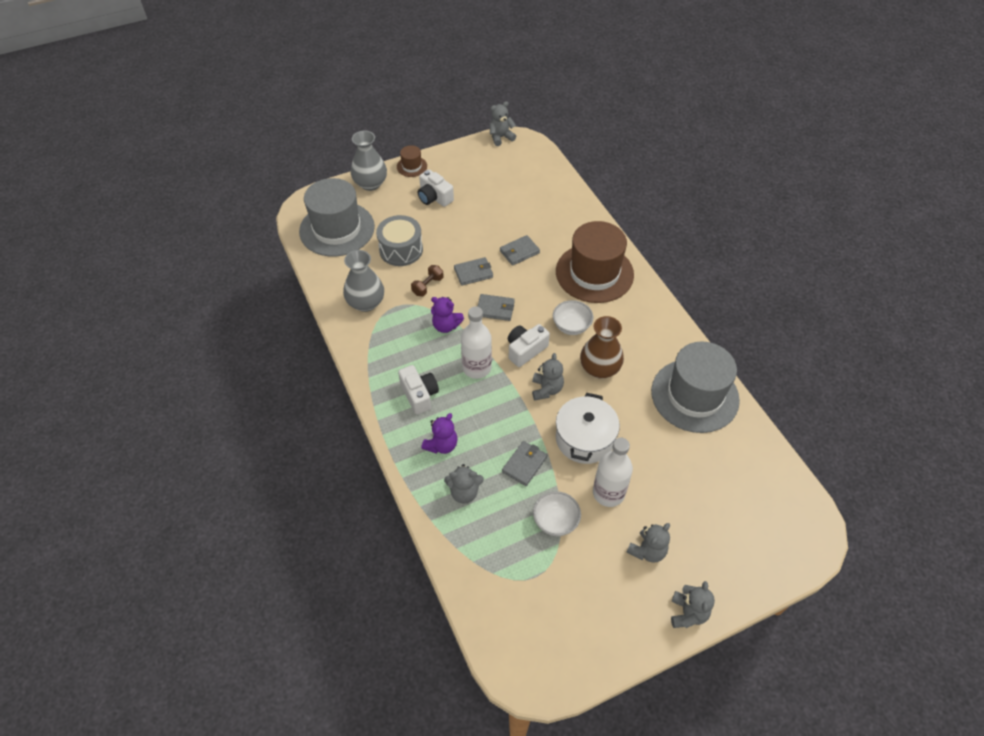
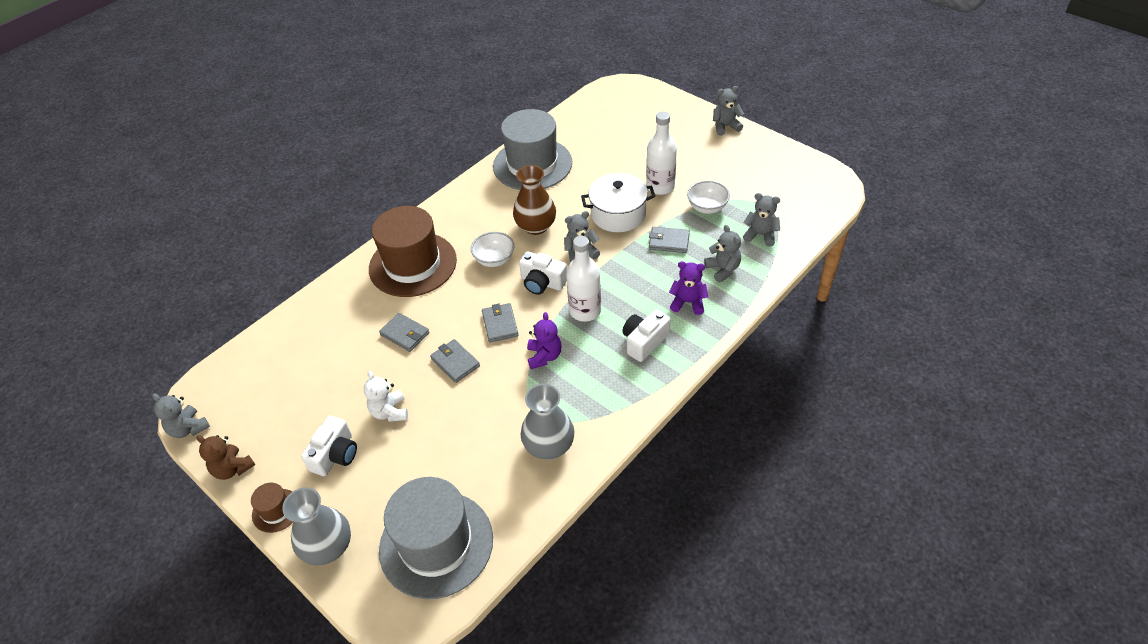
camera: 110 degrees left, 5 degrees down
grey drum [376,215,423,266] -> none
brown dumbbell [411,265,443,296] -> none
grey teddy bear [626,523,670,563] -> grey teddy bear moved to [743,193,780,246]
none -> brown teddy bear [196,435,255,480]
none -> white teddy bear [364,371,408,422]

